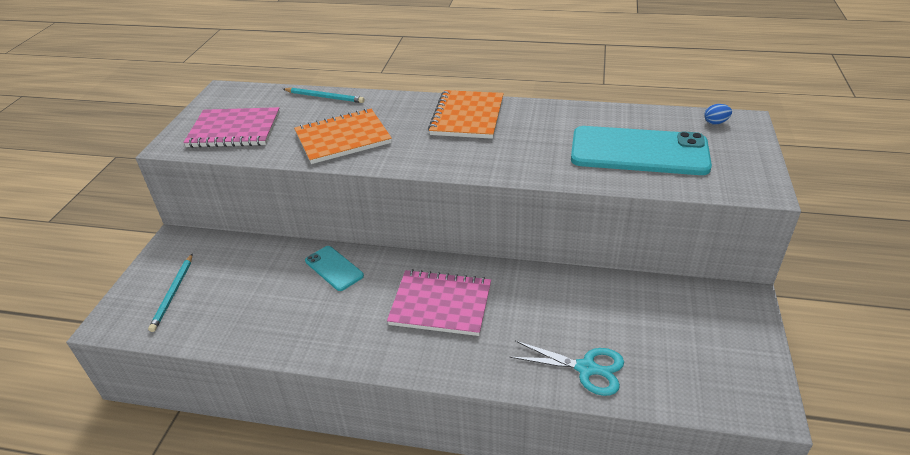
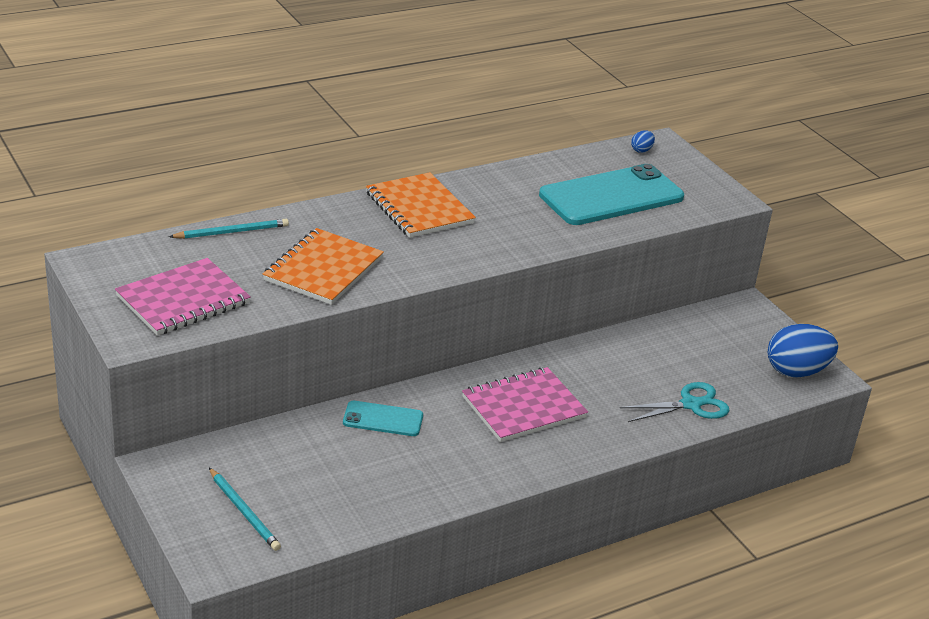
camera: 45 degrees left, 5 degrees down
none -> blue egg [768,324,838,377]

